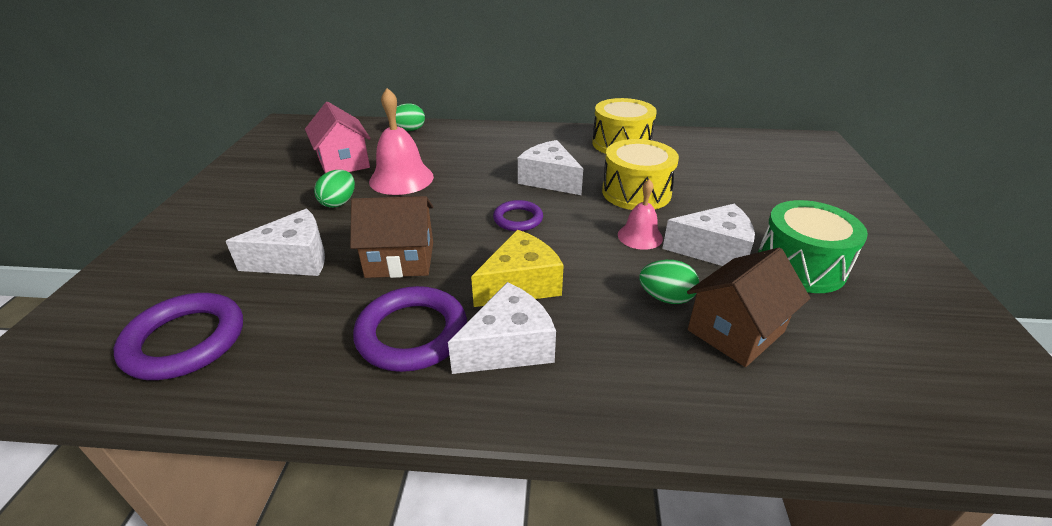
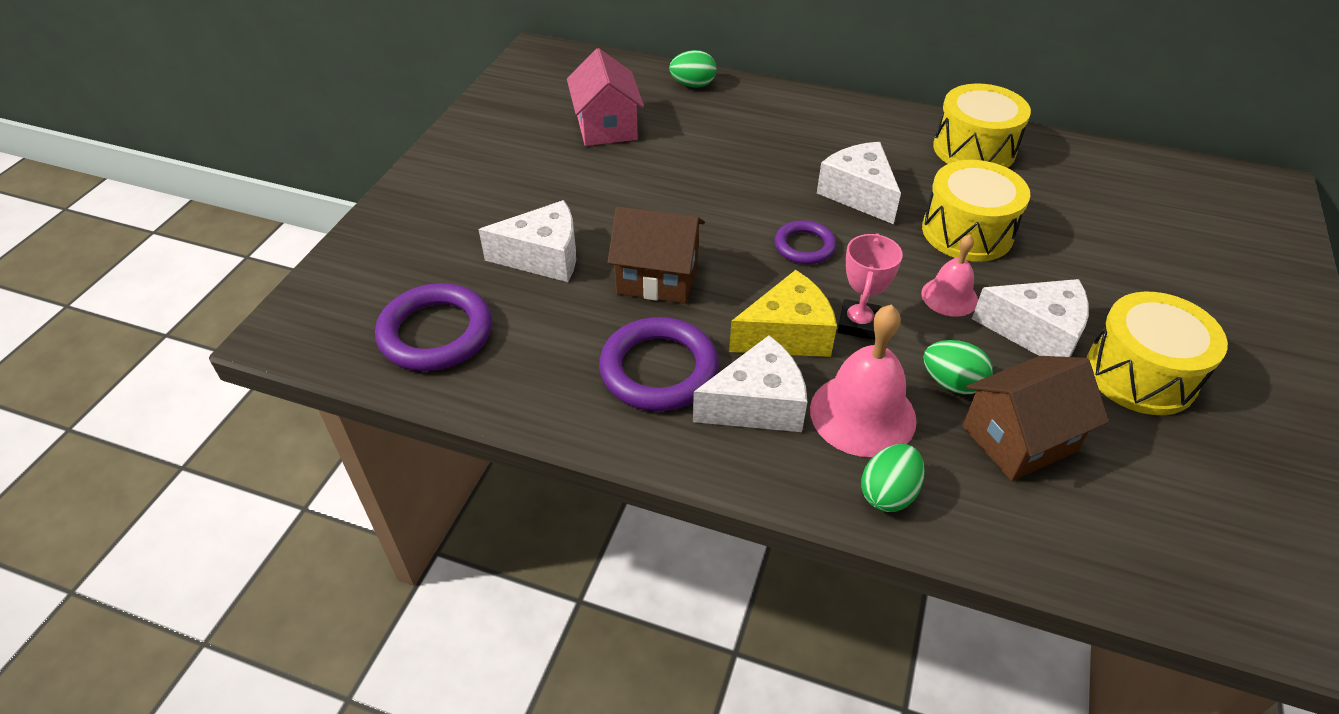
camera: 15 degrees right, 10 degrees up
green egg [314,170,355,208] -> green egg moved to [861,444,925,512]
pink bell [369,88,434,195] -> pink bell moved to [810,305,917,457]
green drum [758,200,868,293] -> yellow drum [1087,292,1228,415]
none -> pink trophy [837,233,903,340]

